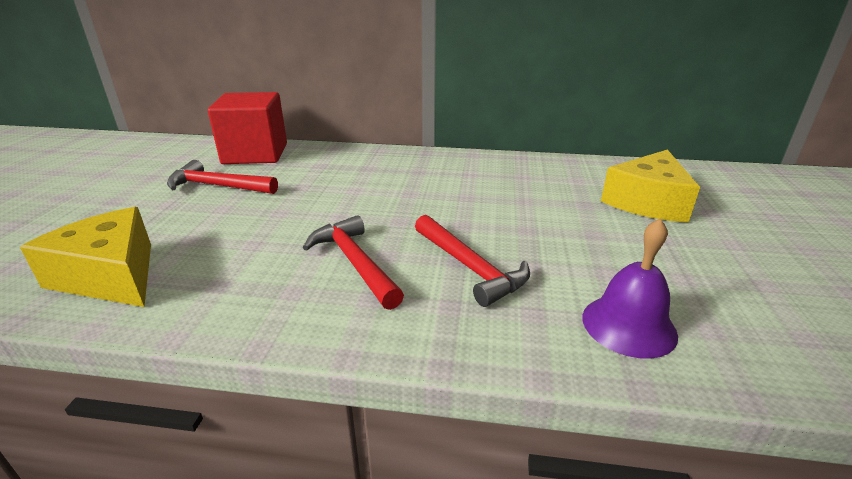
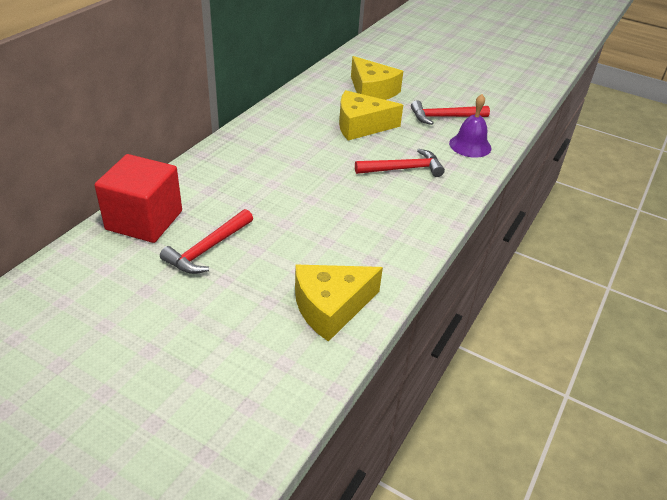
camera: 70 degrees left, 10 degrees up
red hammer [303,215,404,310] -> red hammer moved to [411,100,490,125]
none -> yellow cheese [339,90,403,140]

